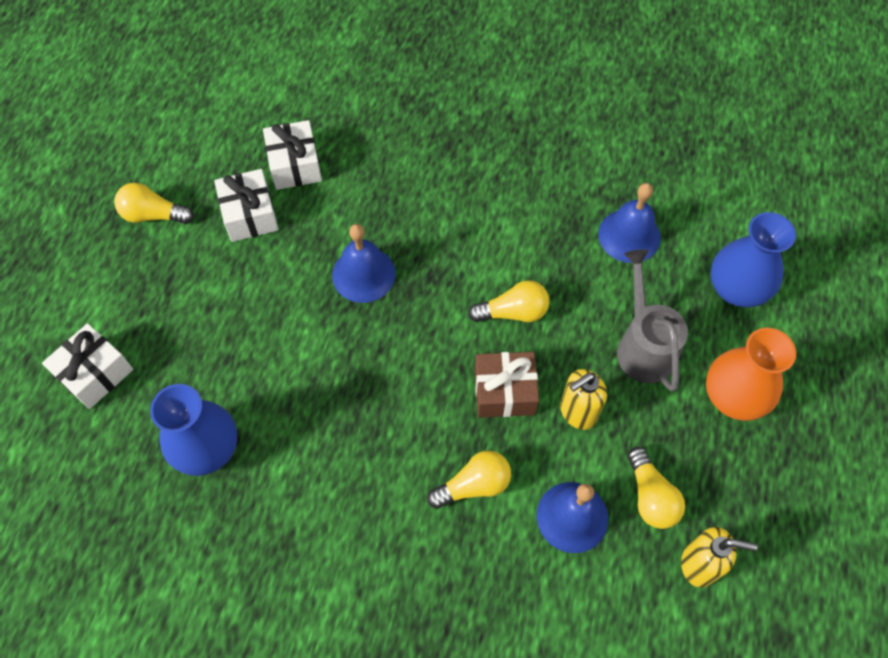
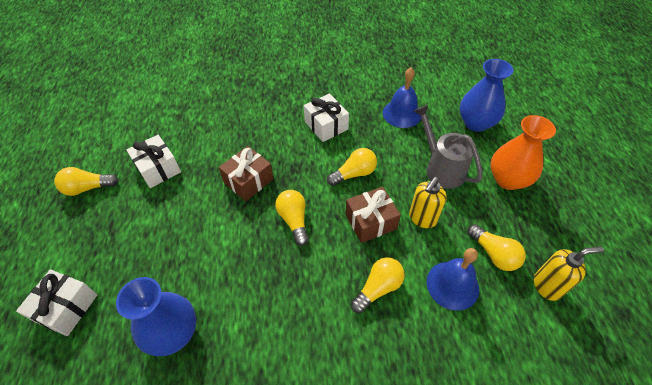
camera: 20 degrees left, 10 degrees down
white gift [263,120,322,190] -> white gift moved to [304,93,349,142]
blue bell [332,224,396,303] -> brown gift [219,146,274,201]
none -> yellow light bulb [275,190,309,246]

